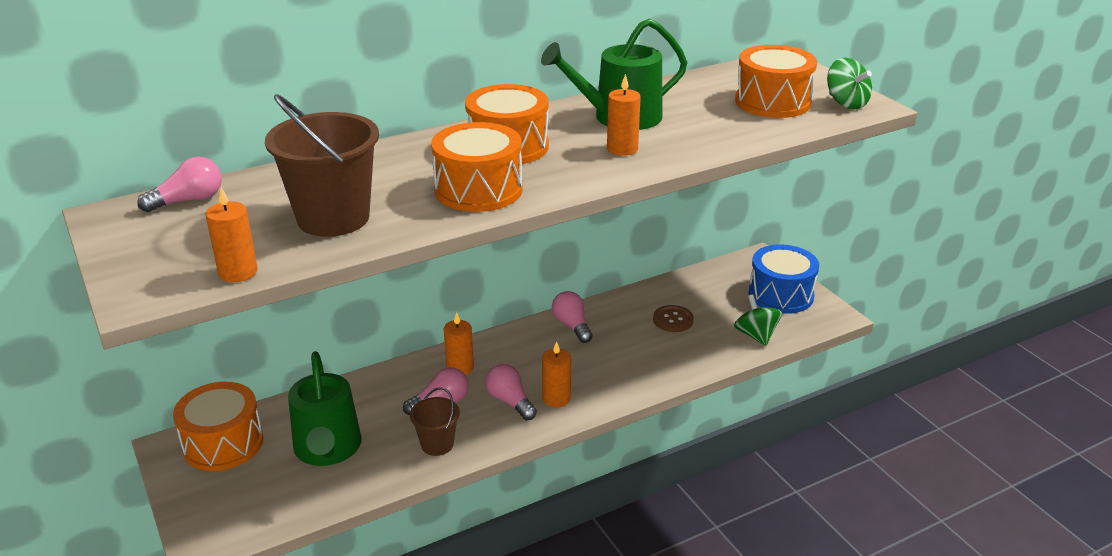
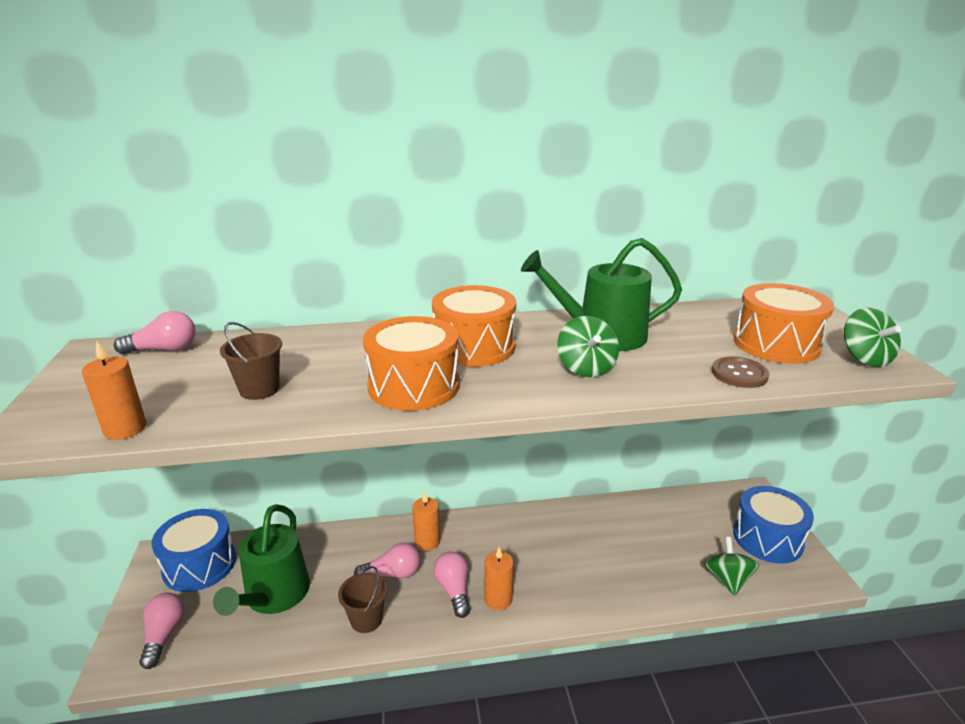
camera: 20 degrees right, 5 degrees down
orange drum [173,382,263,471] -> blue drum [151,509,236,592]
brown bucket [265,94,379,237] -> brown bucket [220,322,282,400], size x0.53
pink light bulb [552,291,593,343] -> pink light bulb moved to [139,593,185,669]
orange candle [607,74,641,156] -> green spinning top [557,316,619,377]
brown button [653,305,694,332] -> brown button moved to [712,357,769,388]

